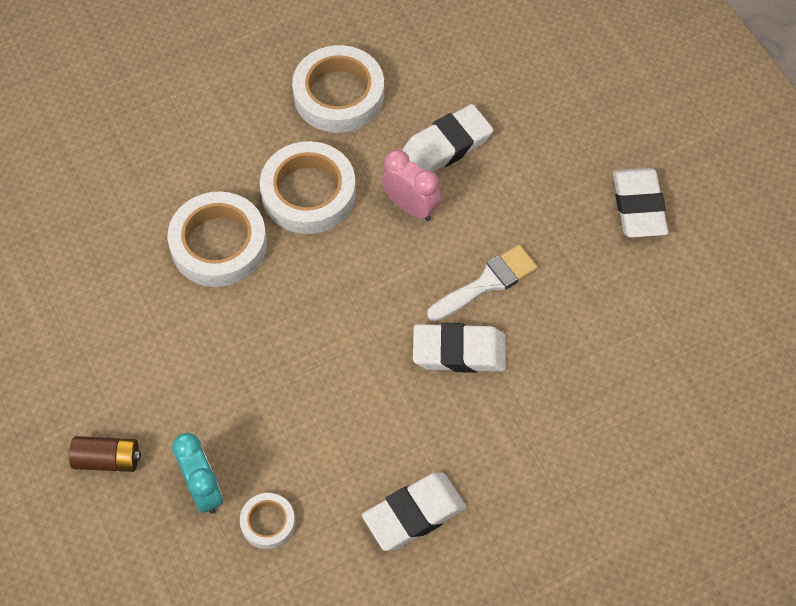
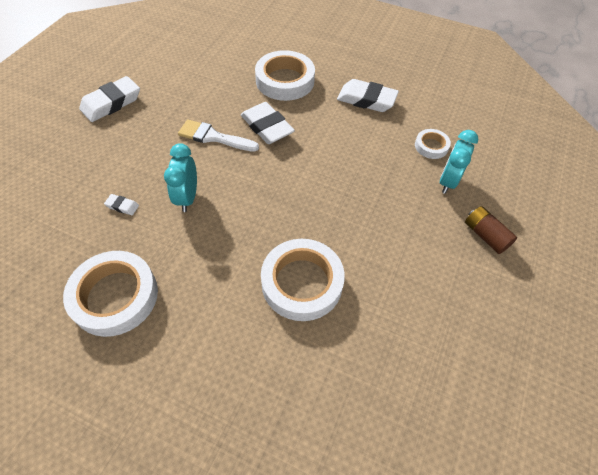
camera: 130 degrees left, 5 degrees down
white tape [260,141,356,234] -> white tape moved to [255,50,315,101]
pink clock [381,150,441,221] -> turquoise clock [164,143,197,212]
white eraser [402,104,493,172] -> white eraser [104,194,139,215], size x0.45

